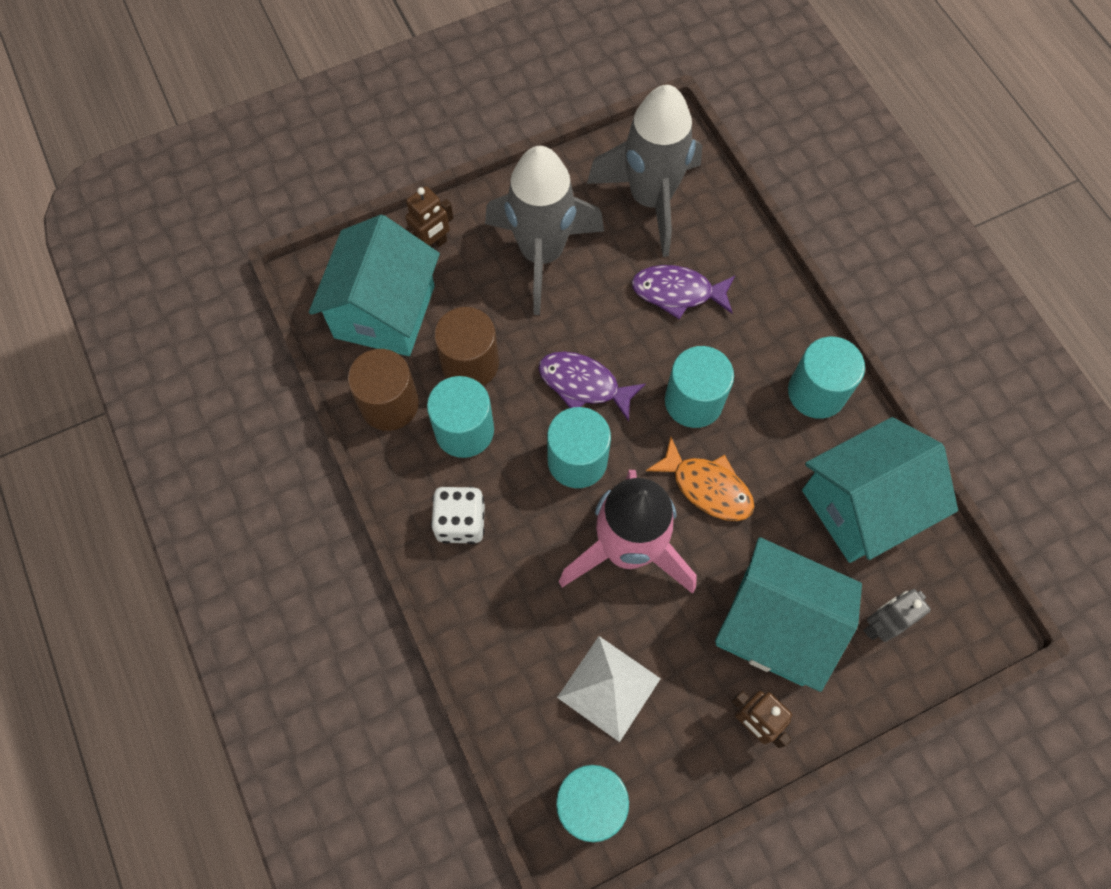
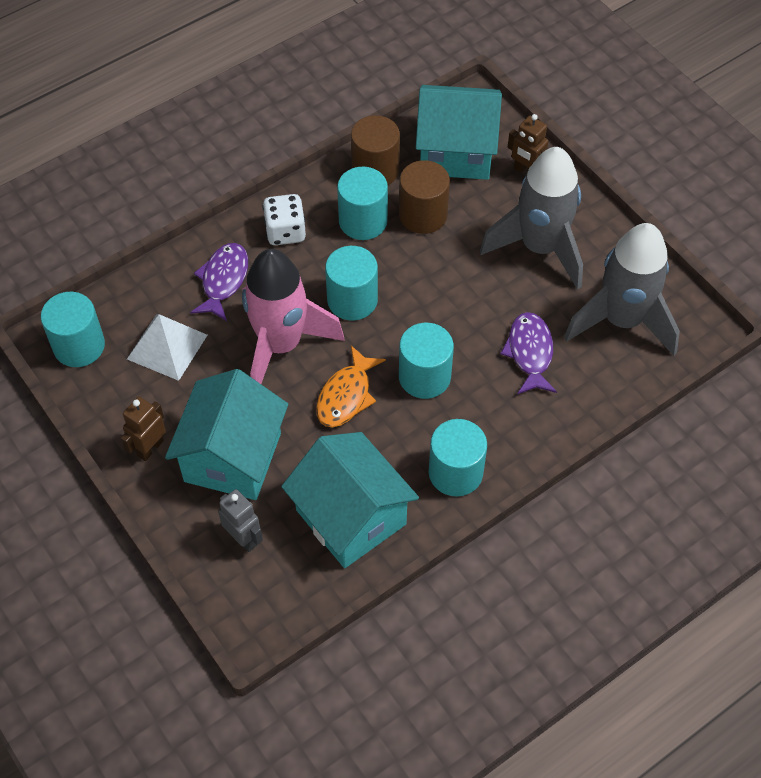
camera: 80 degrees right, 10 degrees down
purple fish [538,352,646,421] -> purple fish moved to [190,243,248,321]

